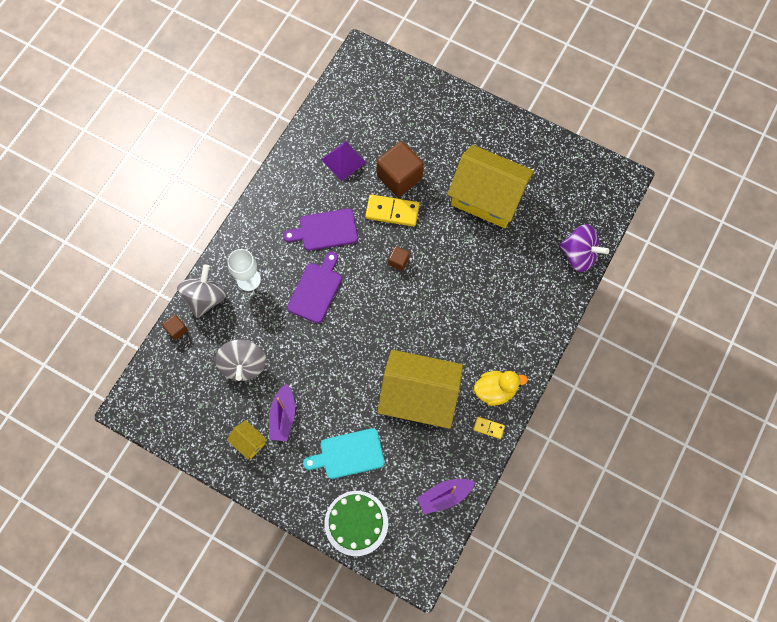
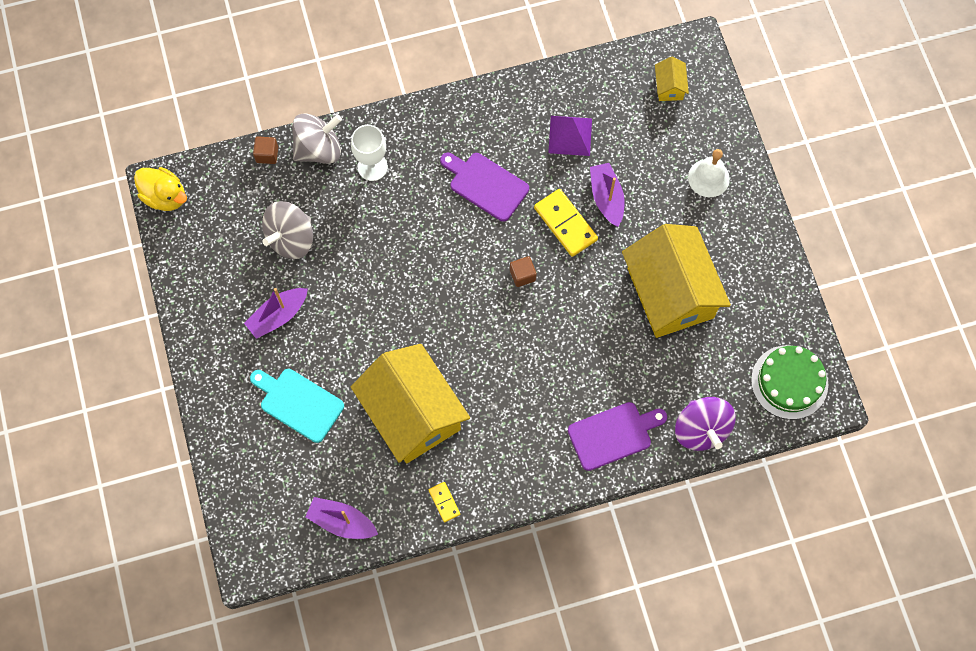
camera: 45 degrees right, 0 degrees up
yellow house [227,420,267,460] -> yellow house moved to [655,56,689,101]
purple cutting board [287,252,342,323] -> purple cutting board moved to [568,402,667,471]
green cake [325,491,388,556] -> green cake moved to [751,345,828,419]
brown cube [376,141,424,197] -> purple boat [590,163,625,227]
yellow duck [474,371,528,406] -> yellow duck moved to [134,167,187,211]
none -> white bell [688,149,730,197]

